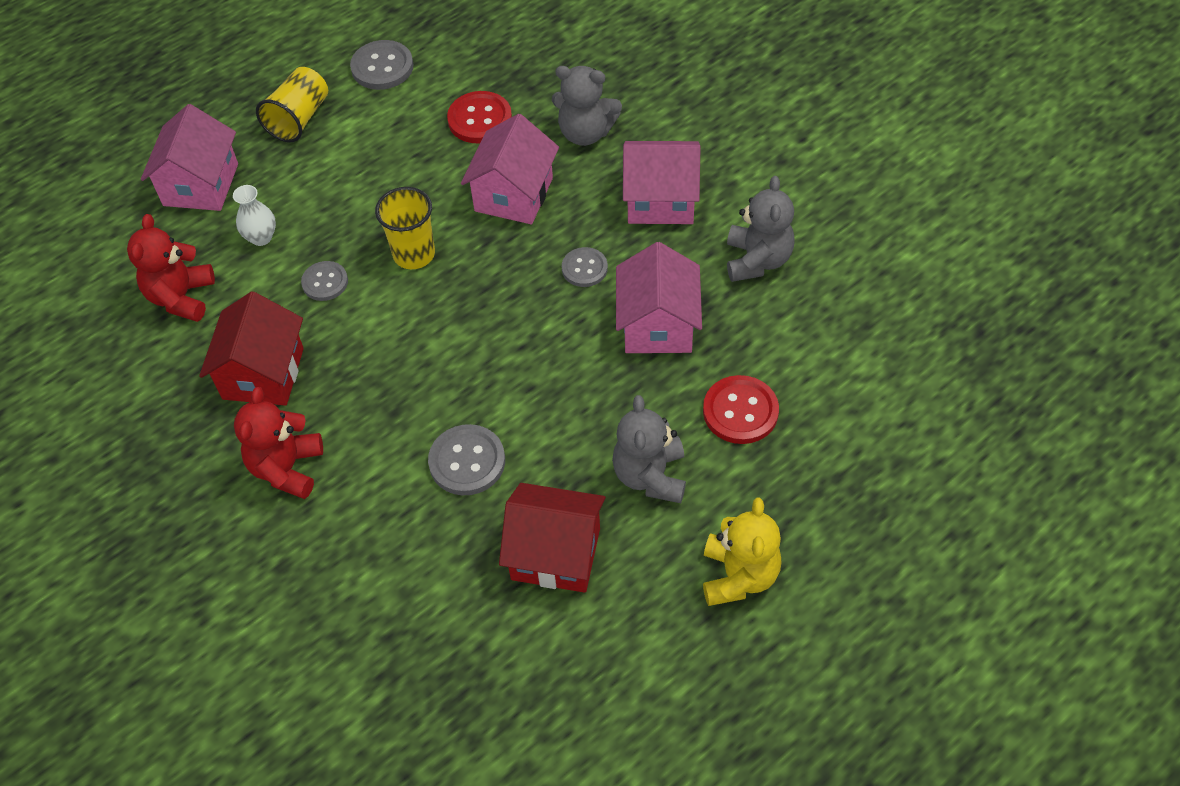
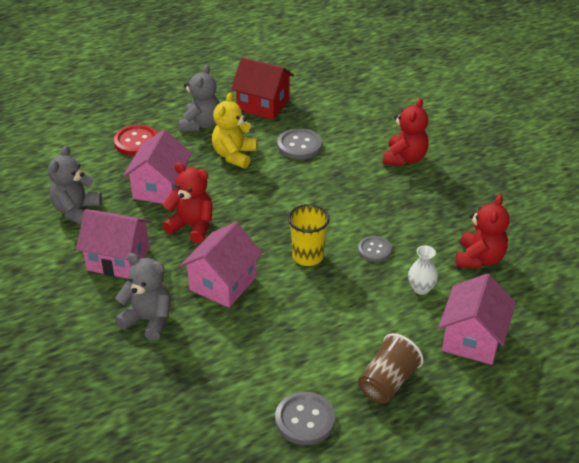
camera: 170 degrees left, 15 degrees down
red house [199,291,304,406] -> none
yellow cup [256,67,328,143] -> brown cup [358,333,424,403]
red button [447,91,512,143] -> none
grey button [562,247,608,287] -> red teddy bear [162,162,212,243]
yellow teddy bear [703,497,782,606] -> yellow teddy bear moved to [212,92,257,168]

